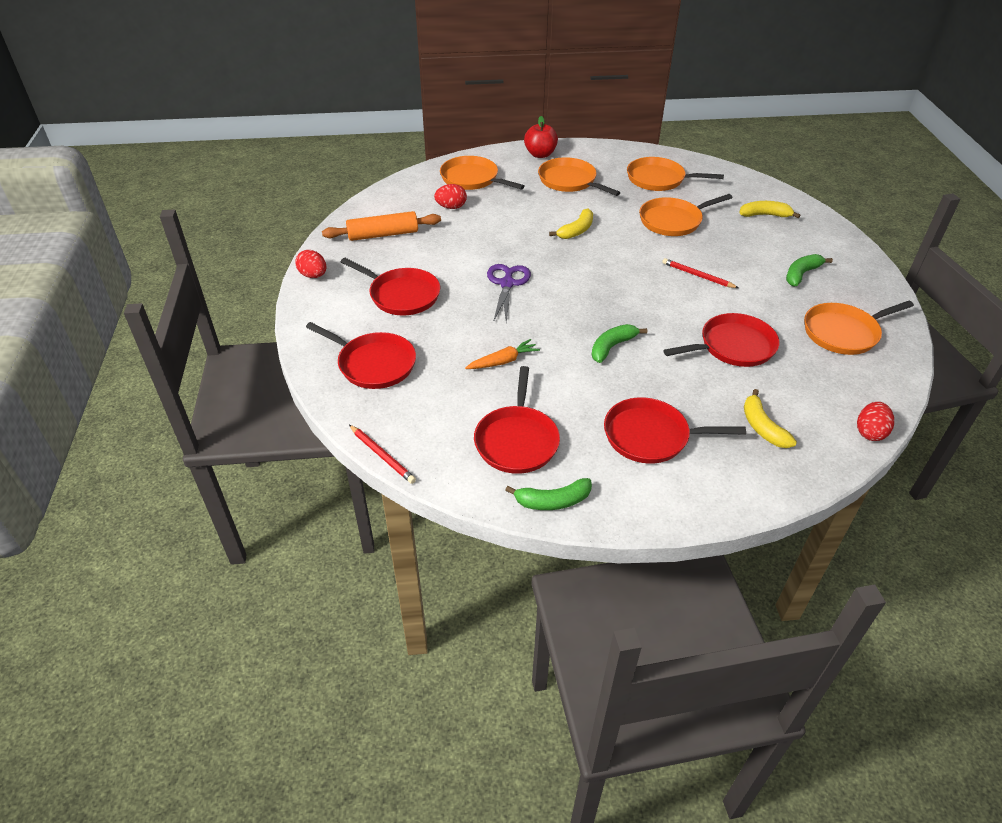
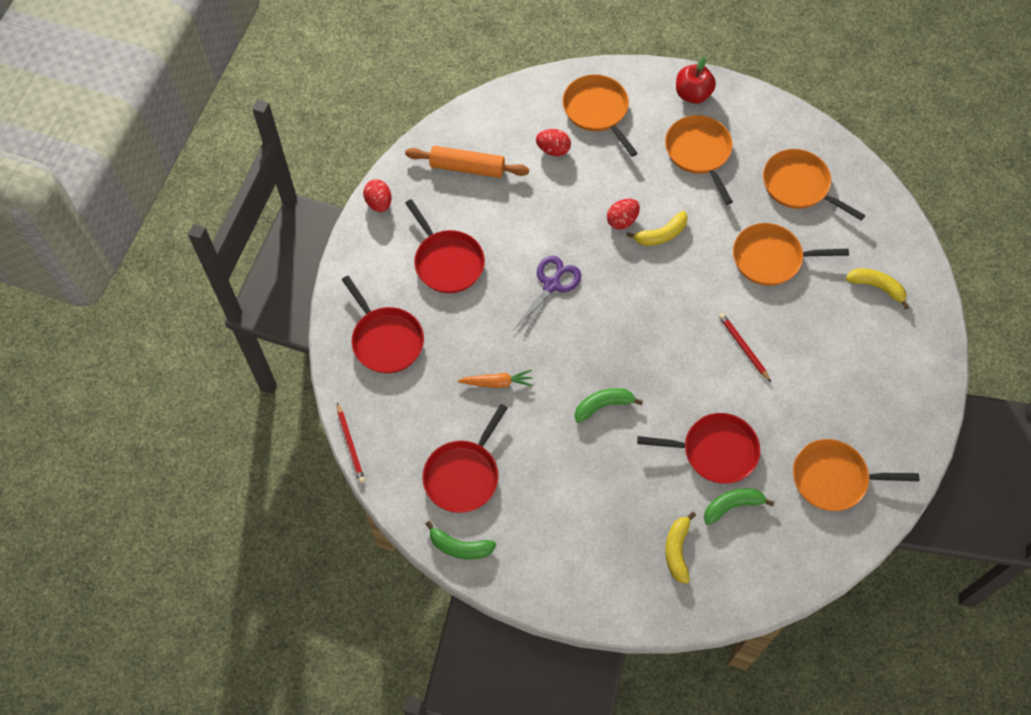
camera: 25 degrees right, 20 degrees up
red pan [604,397,746,463] -> none
green banana [786,254,833,286] -> green banana moved to [704,488,774,525]
red egg [857,402,894,441] -> red egg moved to [607,199,640,230]

